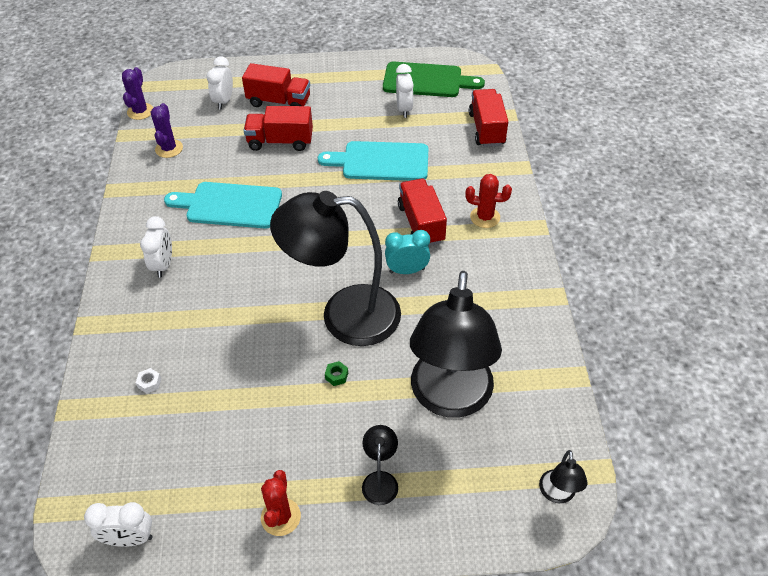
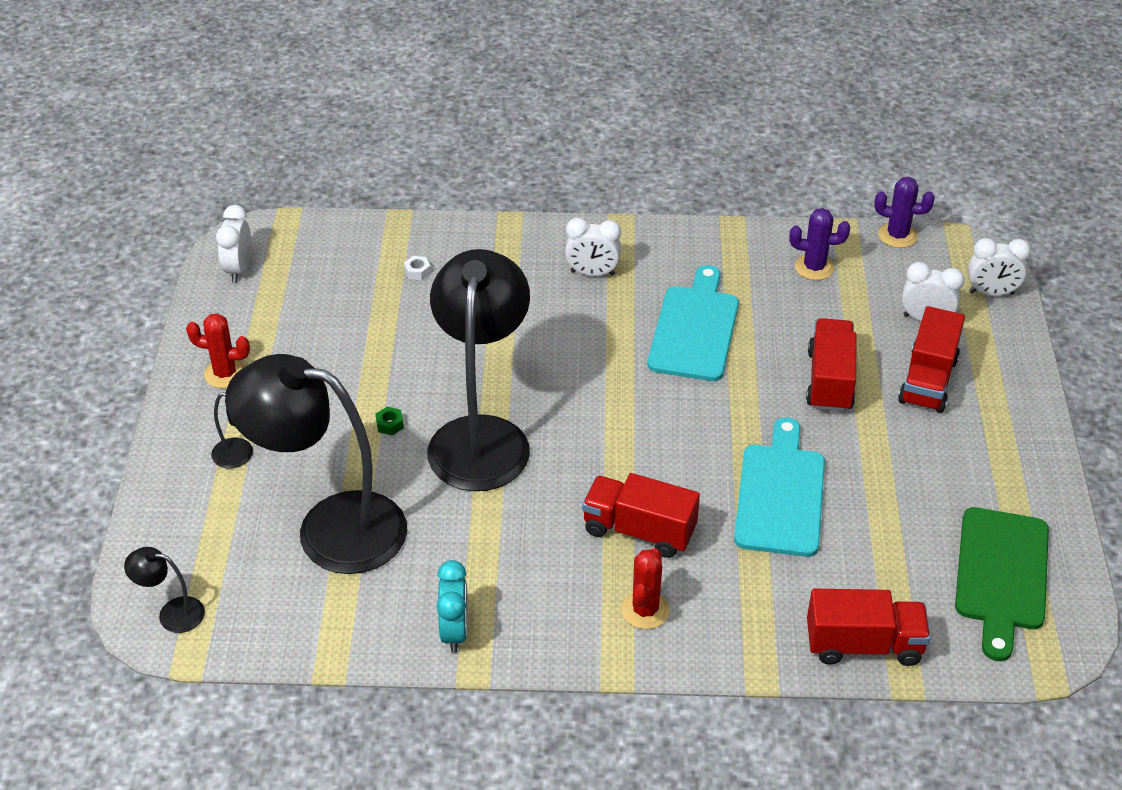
camera: 95 degrees right, 5 degrees down
turquoise clock [385,230,430,274] -> turquoise clock moved to [436,560,468,653]
white clock [396,64,414,118] -> white clock moved to [968,238,1031,296]
red truck [398,178,447,246] -> red truck turned 150 degrees counterclockwise [582,473,700,558]

